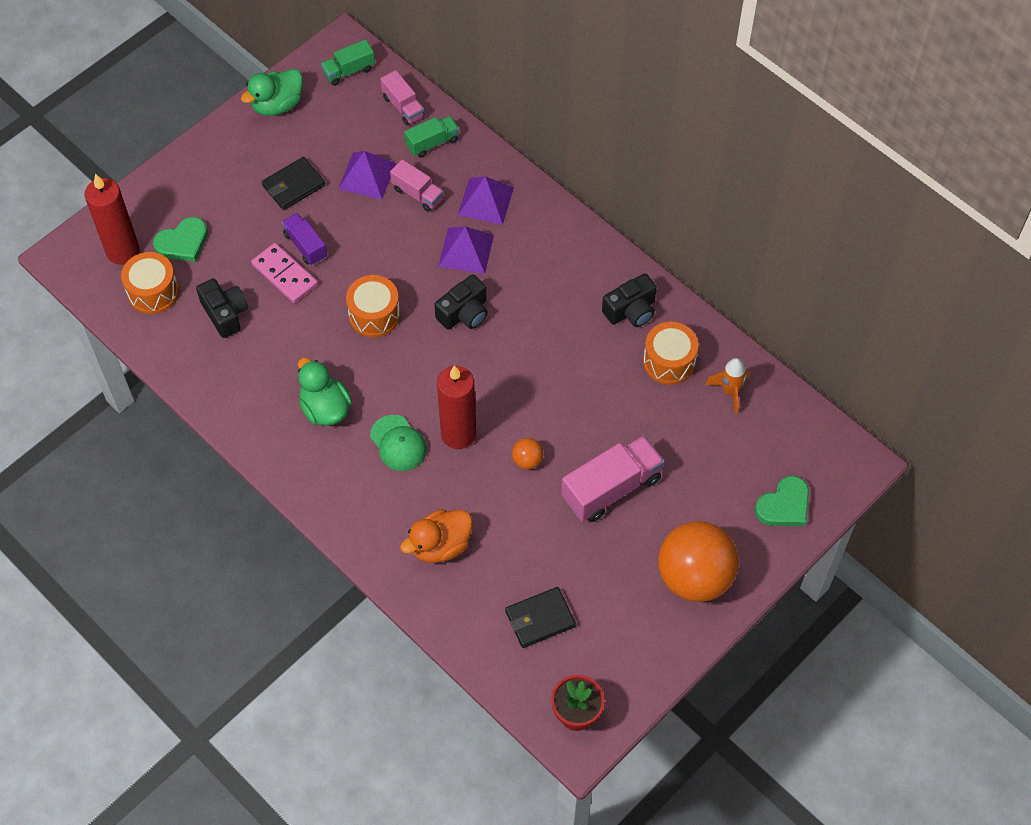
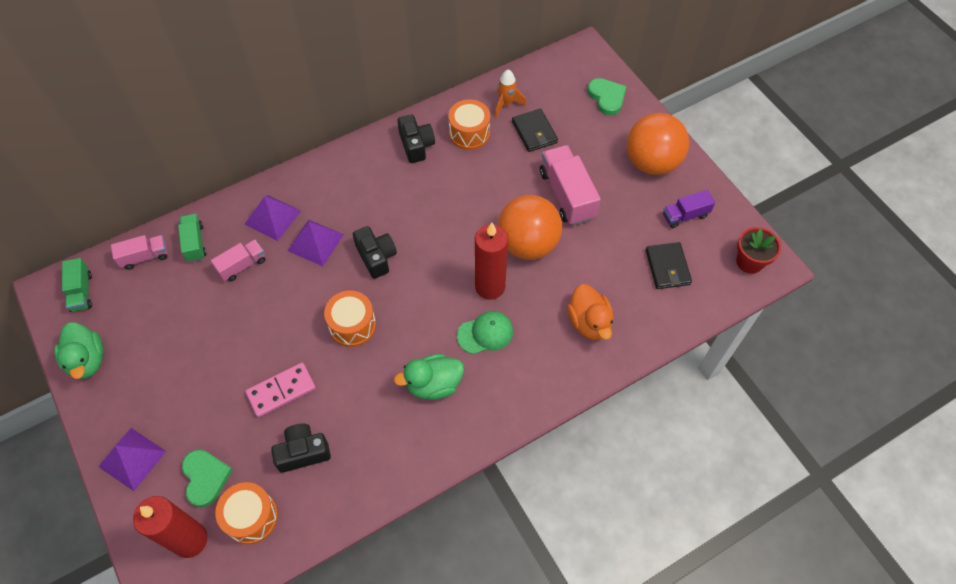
camera: 75 degrees left, 0 degrees up
black wallet [262,157,325,210] -> black wallet moved to [512,109,558,152]
purple truck [282,213,327,265] -> purple truck moved to [663,190,715,228]
purple pyramid [338,151,396,199] -> purple pyramid moved to [99,428,166,491]
orange ball [512,438,543,469] -> orange ball [498,195,562,260], size x2.44

